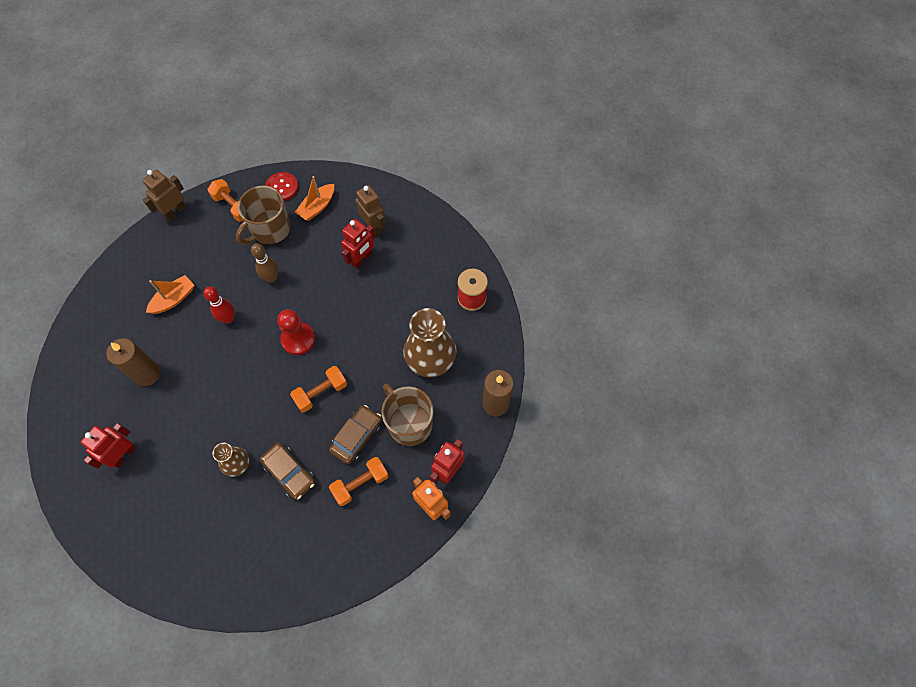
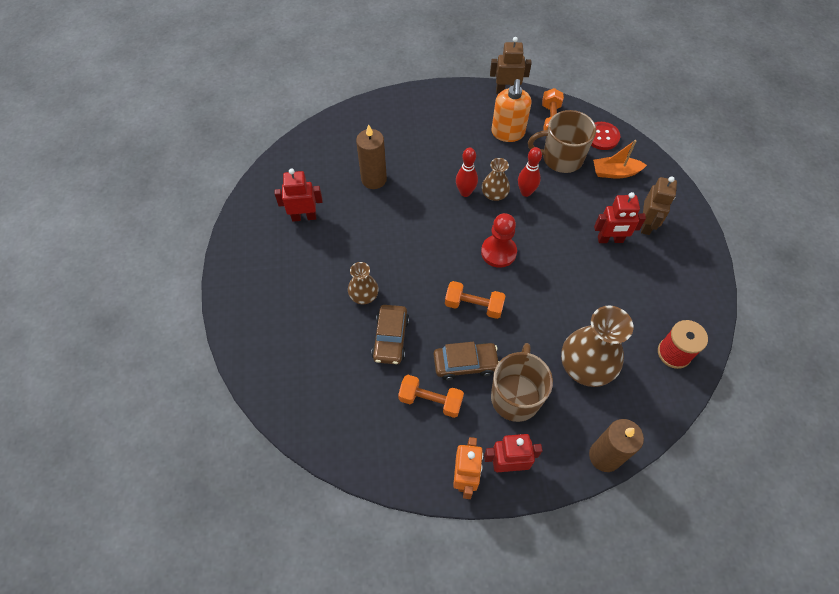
camera: 50 degrees right, 5 degrees down
orange boat [146,275,194,314] -> none
brown bowling pin [251,243,278,283] -> red bowling pin [518,147,542,197]
none -> brown vase [482,158,510,201]
none -> orange soap dispenser [491,79,532,142]

